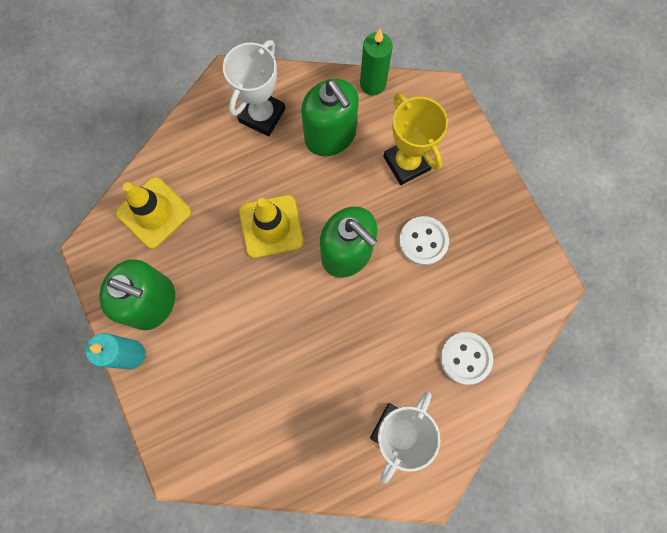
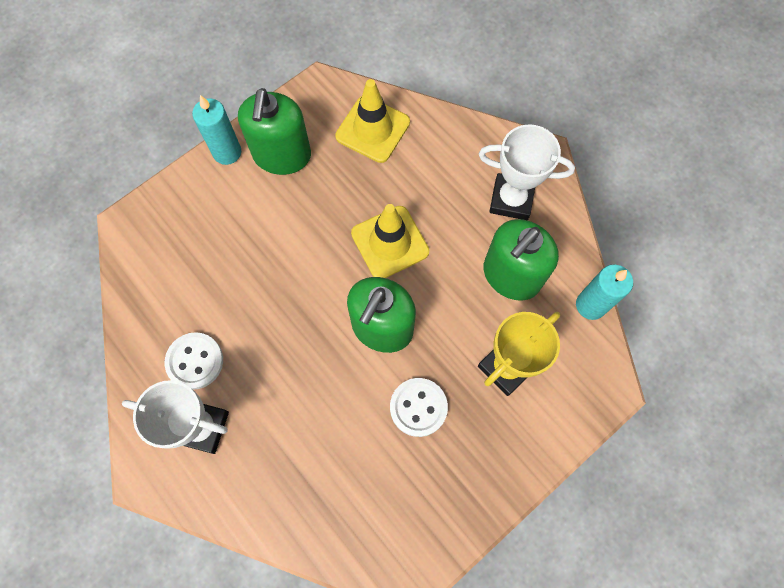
camera: 75 degrees right, 5 degrees down
green candle [360,29,393,95] -> turquoise candle [576,264,633,320]
white button [440,332,493,385] -> white button moved to [165,332,223,390]

